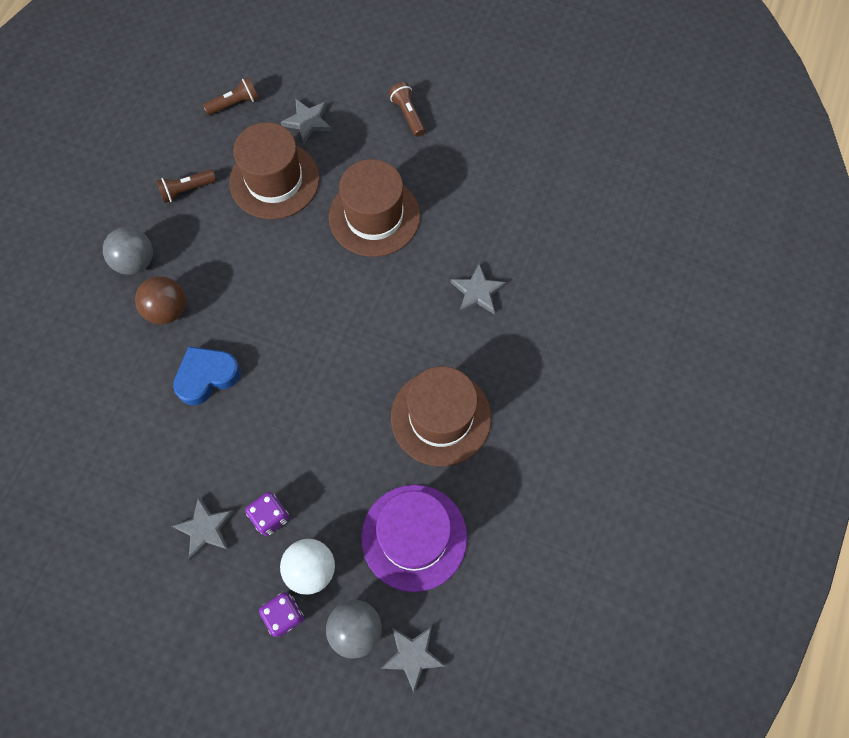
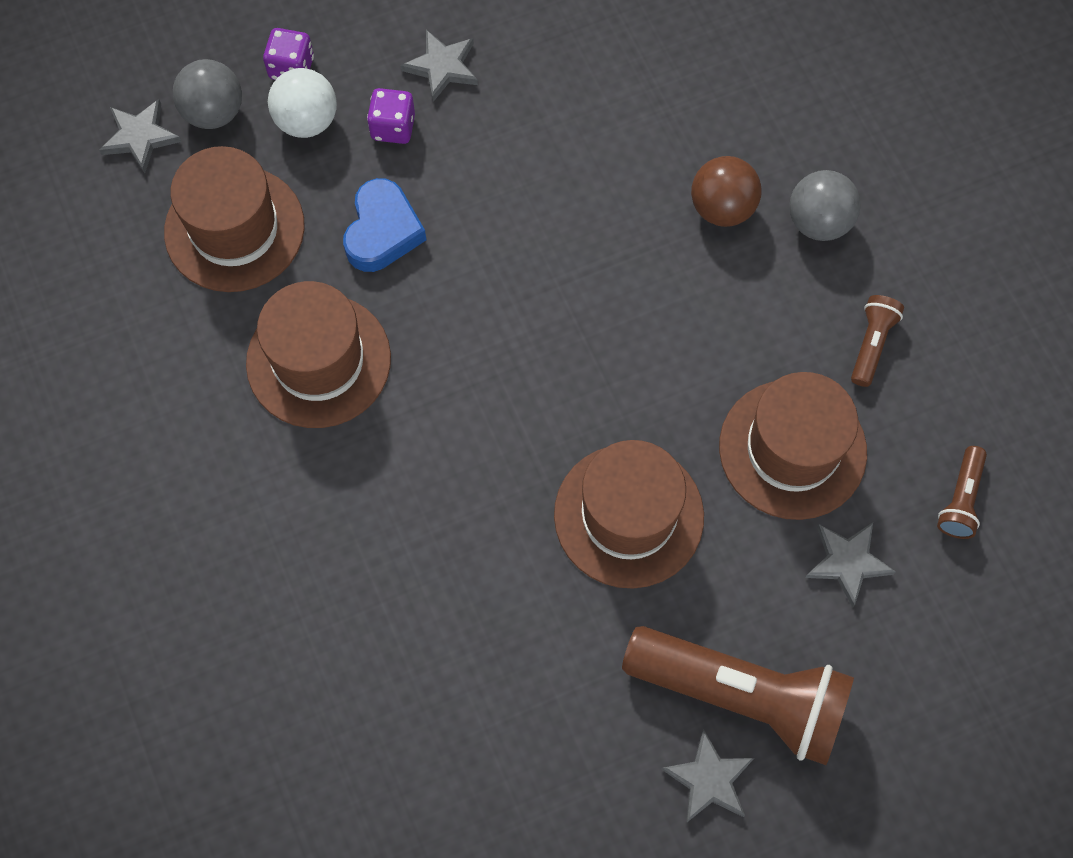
camera: 135 degrees right, 0 degrees up
blue heart [173,346,241,405] -> blue heart moved to [343,178,426,272]
purple hat [361,485,467,592] -> brown hat [164,146,305,292]
brown flashlight [389,82,425,137] -> brown flashlight [622,626,854,765], size x2.26
grey star [451,264,506,314] -> grey star moved to [661,729,754,823]

